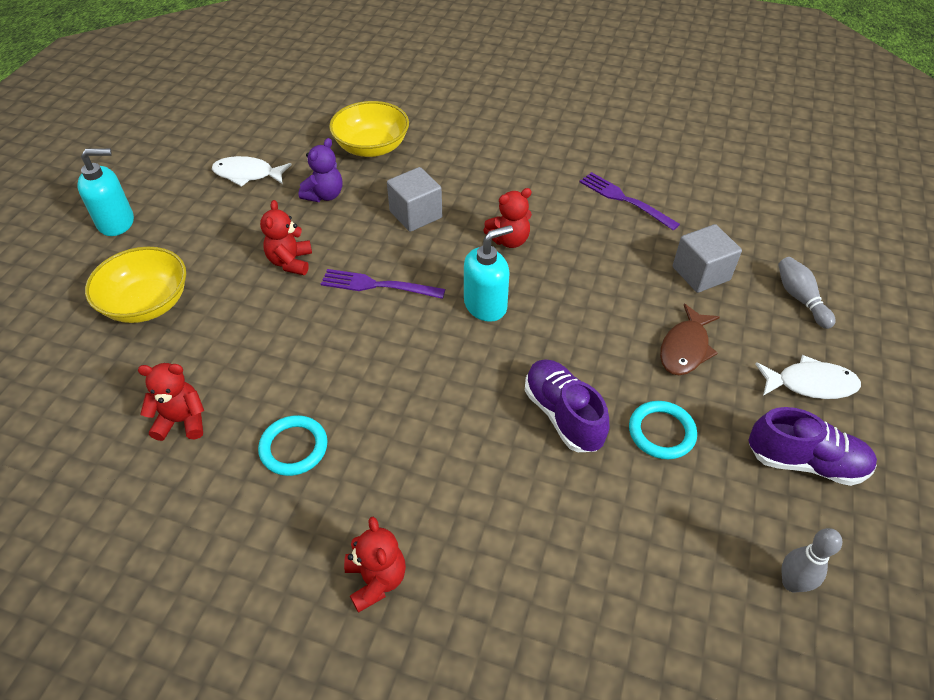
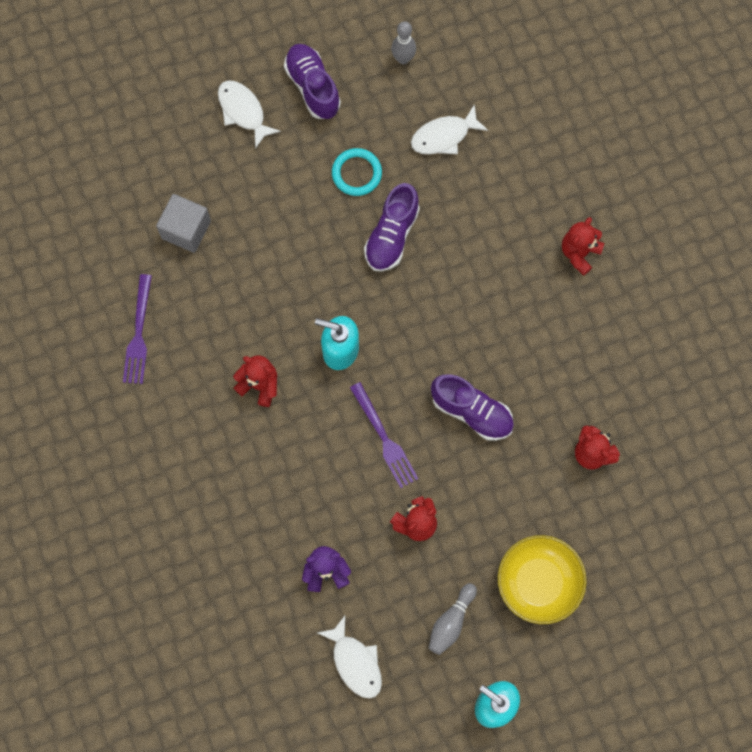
camera: 130 degrees left, 25 degrees up
turquoise ring [258,415,328,476] -> none
yellow bowl [329,101,409,157] -> none
grey cube [387,167,442,232] -> none
brown fish [660,304,720,375] -> none
grey bowling pin [778,257,836,329] -> grey bowling pin moved to [429,583,477,655]
none -> white fish [411,104,488,155]
none -> purple shoe [431,374,514,441]

